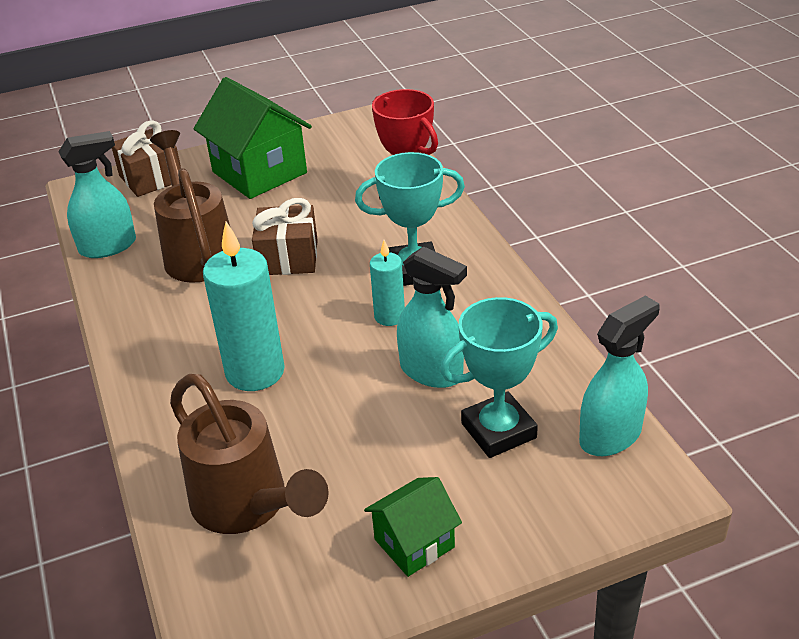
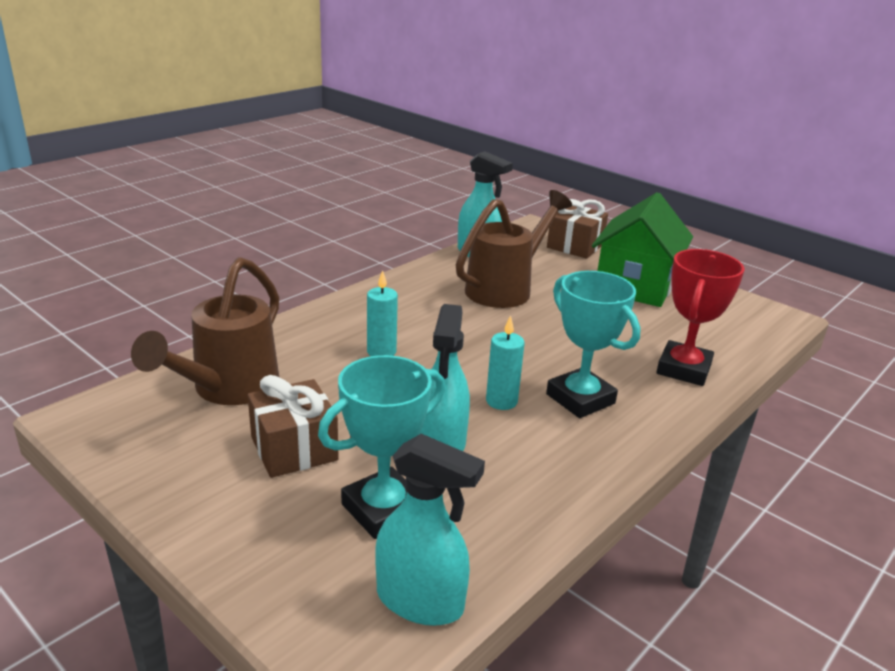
camera: 60 degrees right, 10 degrees down
turquoise candle [203,221,285,391] -> turquoise candle [367,270,398,356], size x0.55
brown gift [252,198,318,275] -> brown gift moved to [248,375,339,478]
green house [364,477,462,577] -> none
turquoise trophy [440,297,558,458] -> turquoise trophy turned 75 degrees counterclockwise [318,355,445,539]

